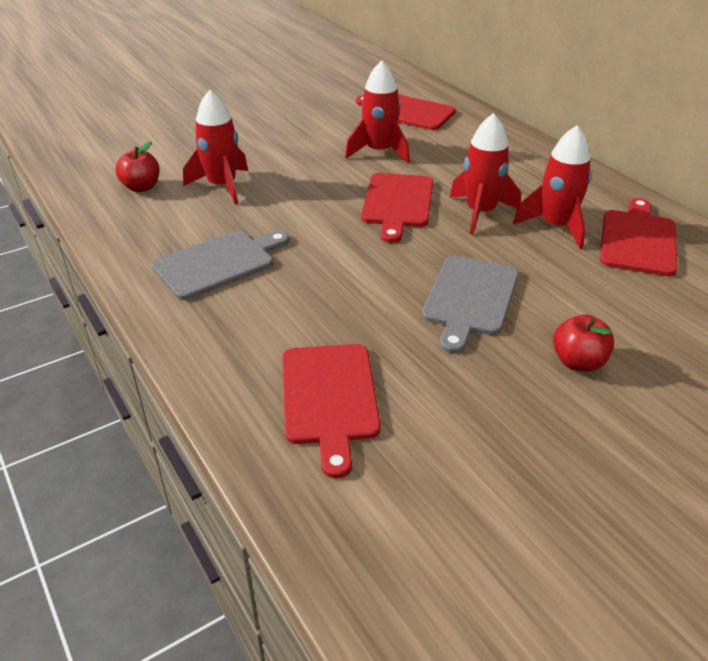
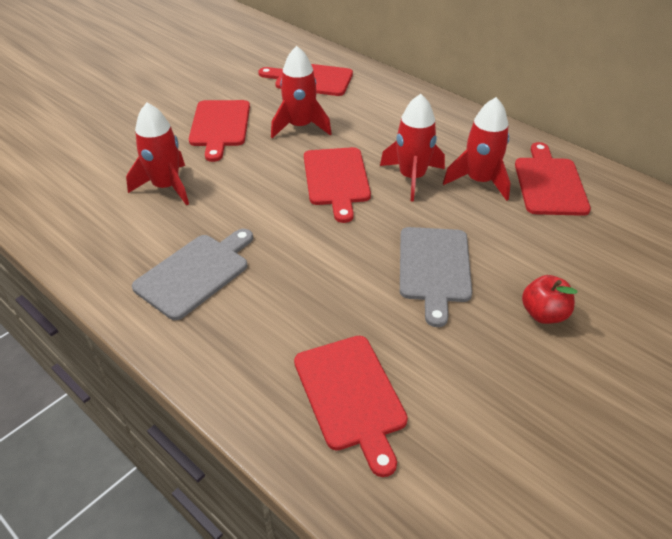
camera: 15 degrees left, 5 degrees up
red apple [115,141,160,192] -> none
none -> red cutting board [189,100,250,162]

